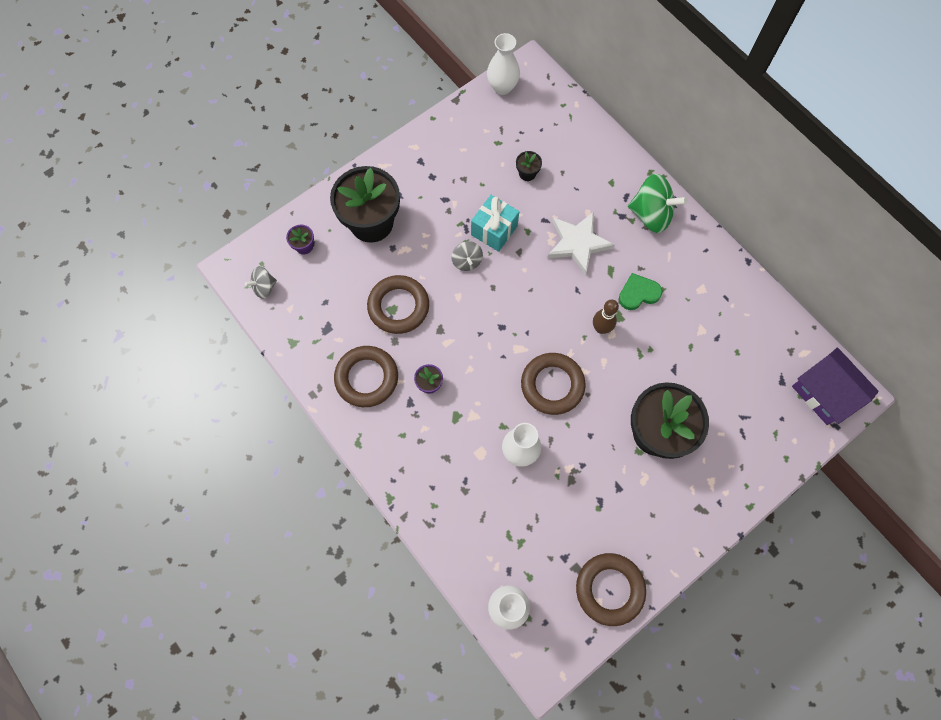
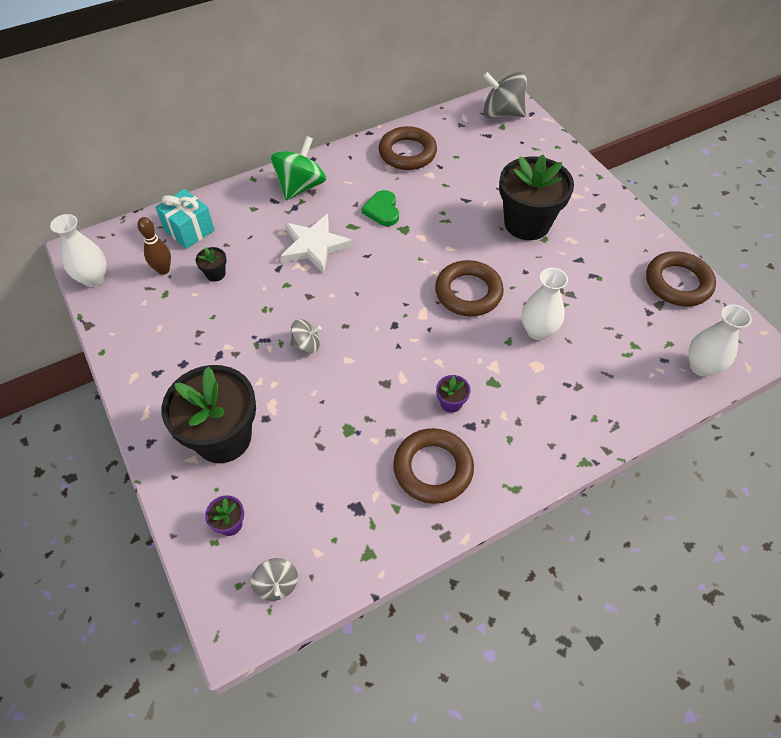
camera: 80 degrees left, 15 degrees down
brown ring [367,275,429,334] -> brown ring moved to [378,126,437,170]
turquoise gift [471,195,519,252] -> turquoise gift moved to [155,189,215,249]
brown bowling pin [593,299,619,334] -> brown bowling pin moved to [137,217,171,275]
purple house [792,347,879,425] -> grey spinning top [483,72,527,118]

